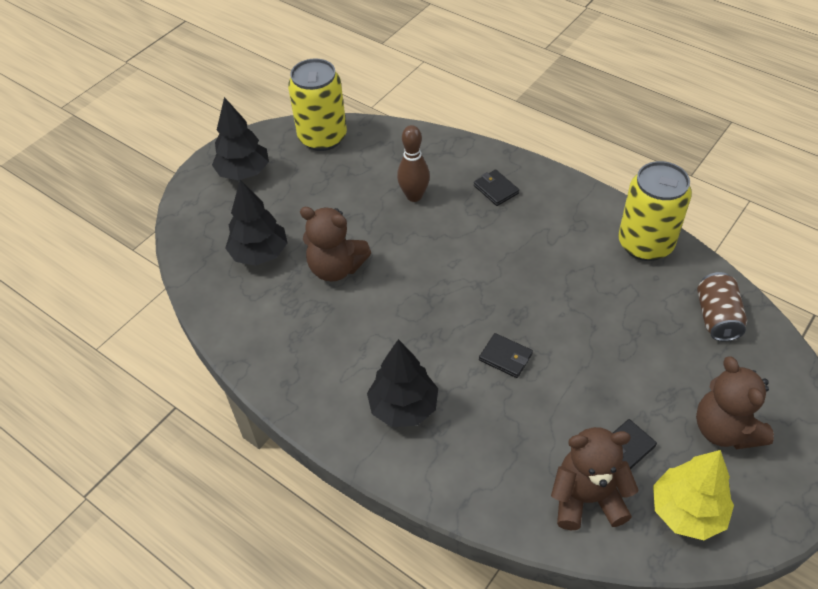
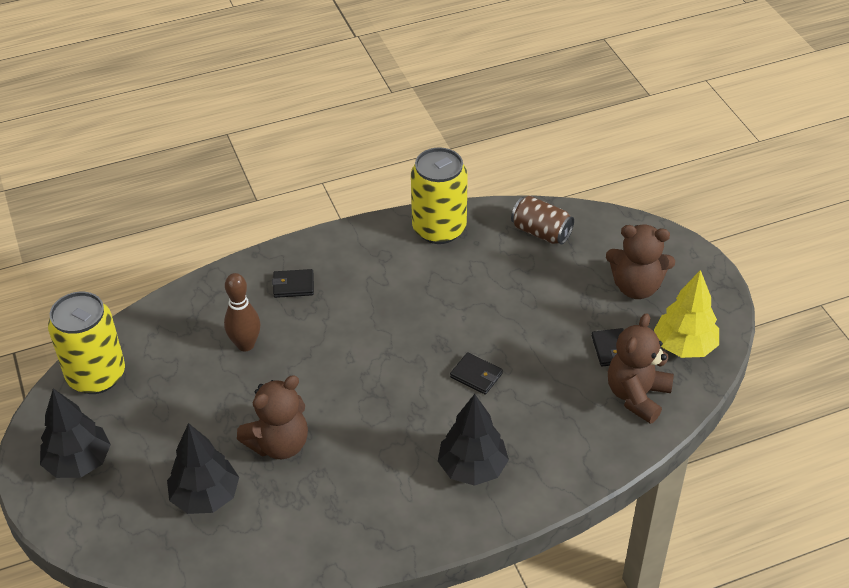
camera: 60 degrees left, 5 degrees down
black wallet [479,333,533,378] -> black wallet turned 60 degrees clockwise [450,352,503,394]

